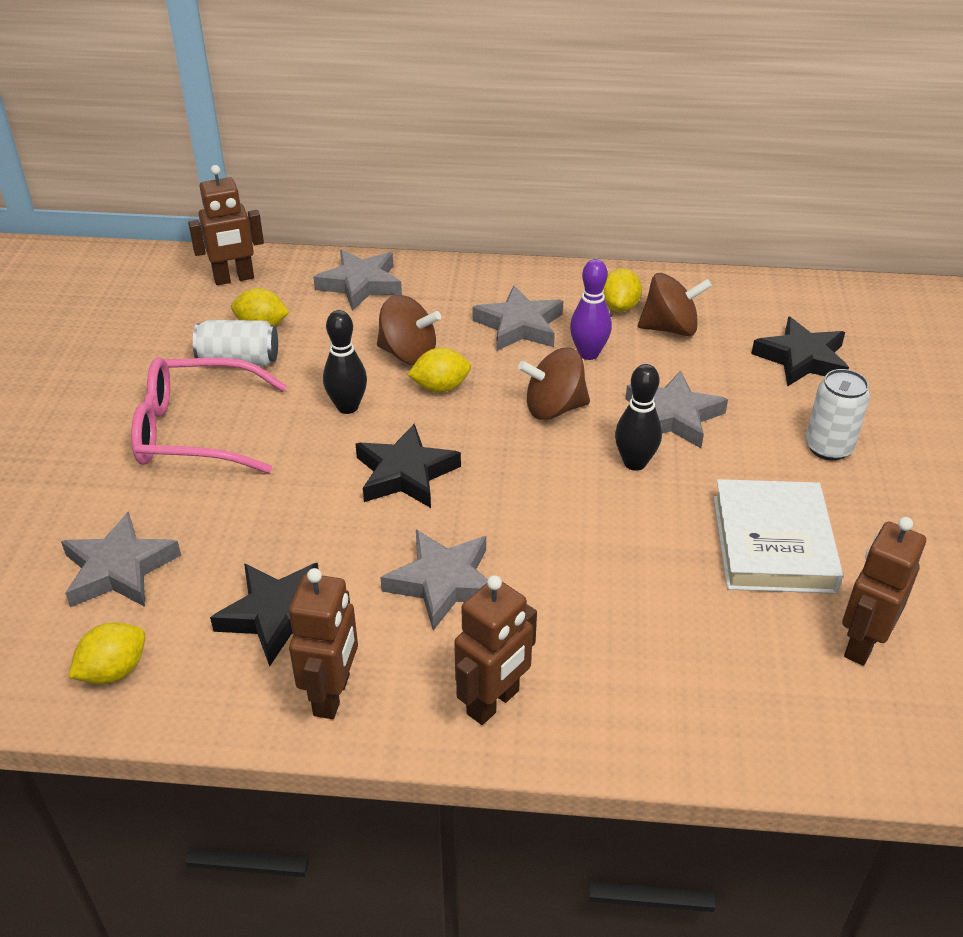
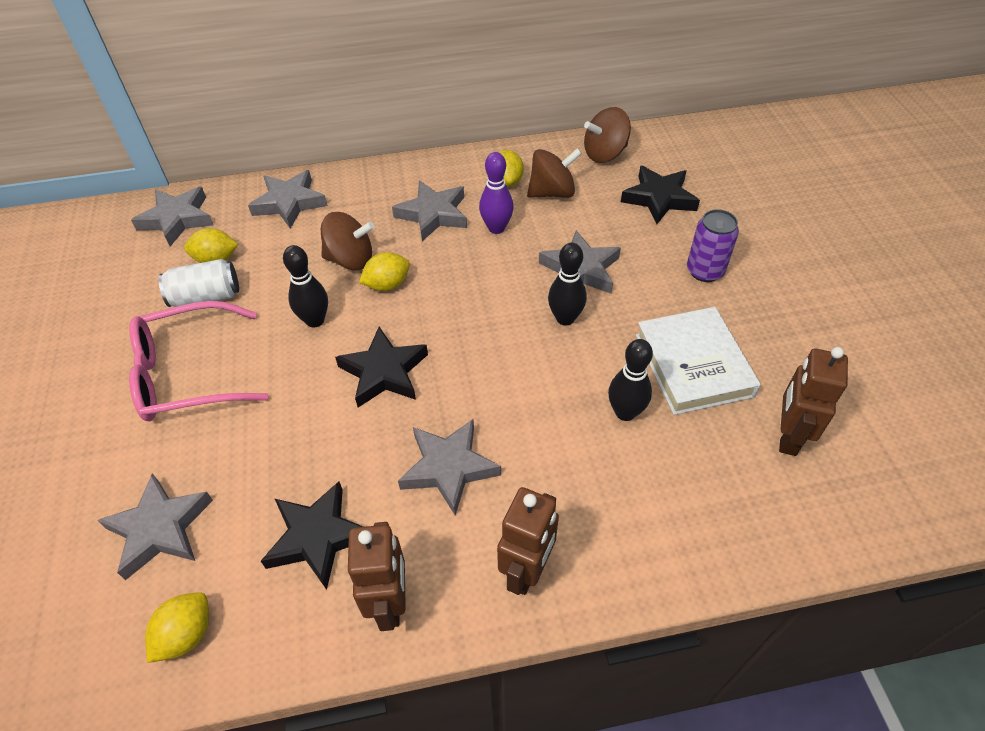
camera: 15 degrees left, 10 degrees up
brown robot [188,165,264,285] -> grey star [131,187,213,246]
brown spinning top [518,348,590,420] -> brown spinning top moved to [584,107,631,163]
white can [805,369,870,461] -> purple can [687,209,739,282]
none -> black bowling pin [608,339,653,421]

